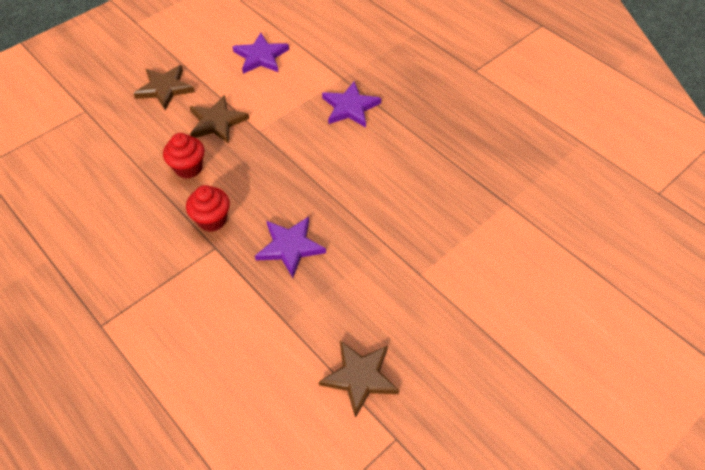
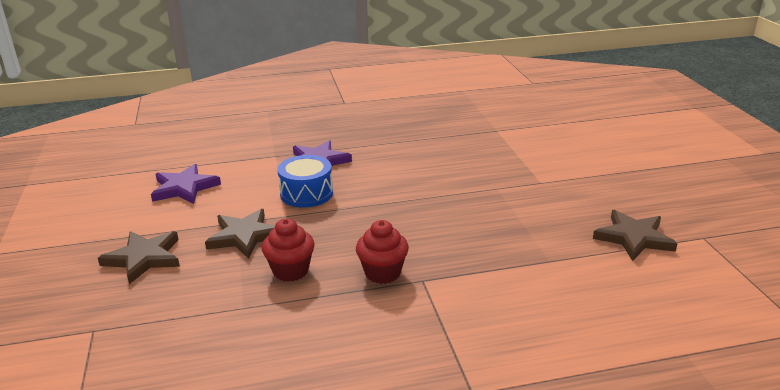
camera: 60 degrees left, 25 degrees down
purple star [255,217,326,278] -> none
none -> blue drum [277,155,333,208]

